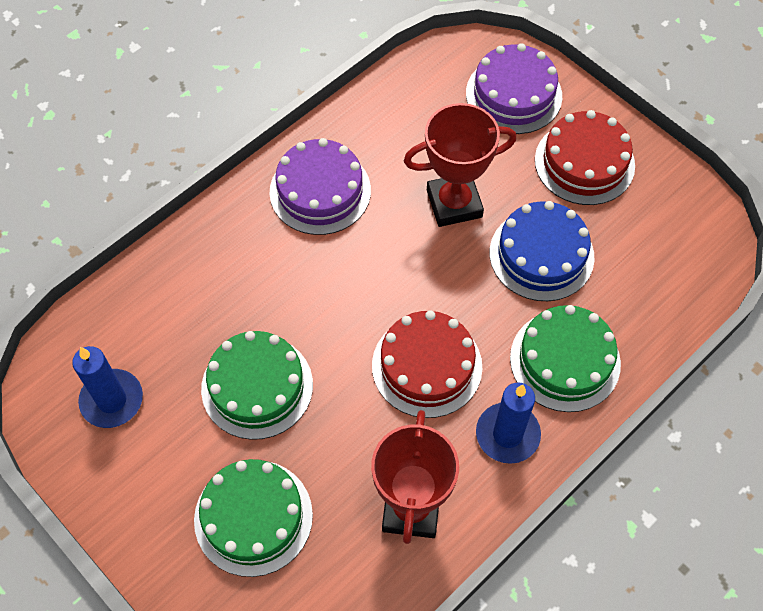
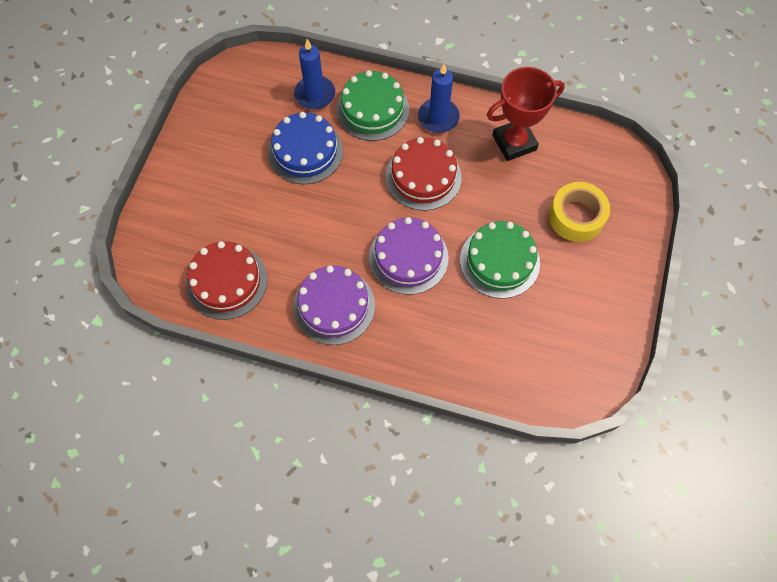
camera: 120 degrees left, 5 degrees up
blue candle [72,346,143,428] -> blue candle moved to [294,39,335,110]
green cake [194,459,313,577] -> yellow tape [549,182,610,242]
red trophy [404,103,517,227] -> none
purple cake [466,43,562,134] -> purple cake moved to [369,217,449,295]
red cake [535,110,635,205] -> red cake moved to [186,241,267,320]

